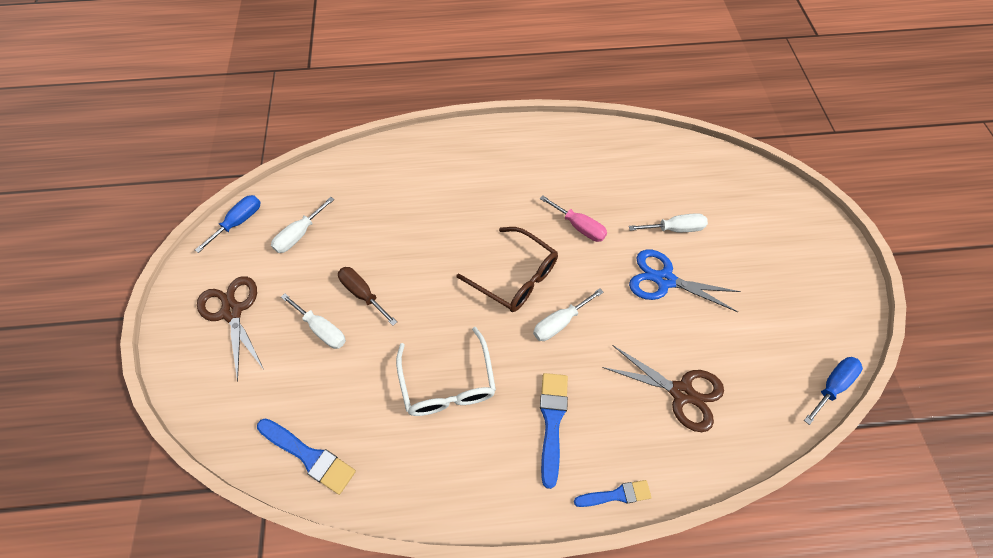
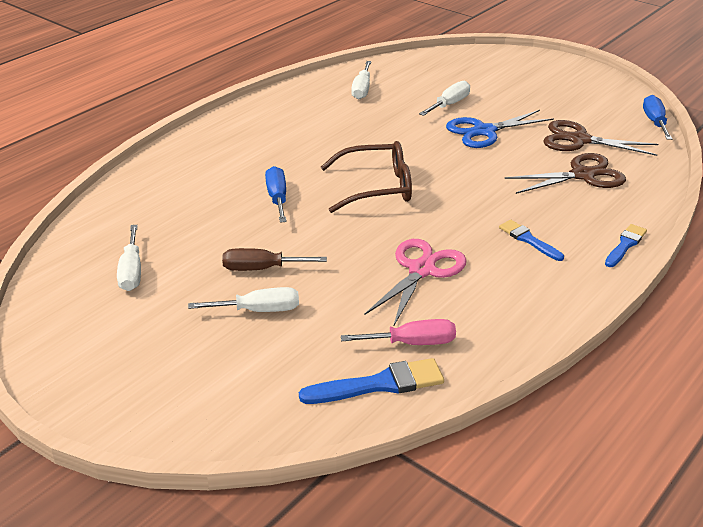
camera: 45 degrees left, 25 degrees down
blue screwdriver [195,195,261,253] -> blue screwdriver moved to [265,166,287,223]
brown scissors [197,276,264,381] -> brown scissors moved to [543,120,659,156]
white glasses [396,327,496,416] -> pink scissors [364,239,467,327]
white screwdriver [533,288,604,341] -> white screwdriver moved to [351,61,371,99]
pink screwdriver [540,195,607,242] -> pink screwdriver moved to [341,319,456,345]
blue brush [540,373,568,489] -> blue brush [499,220,564,261], size x0.65

